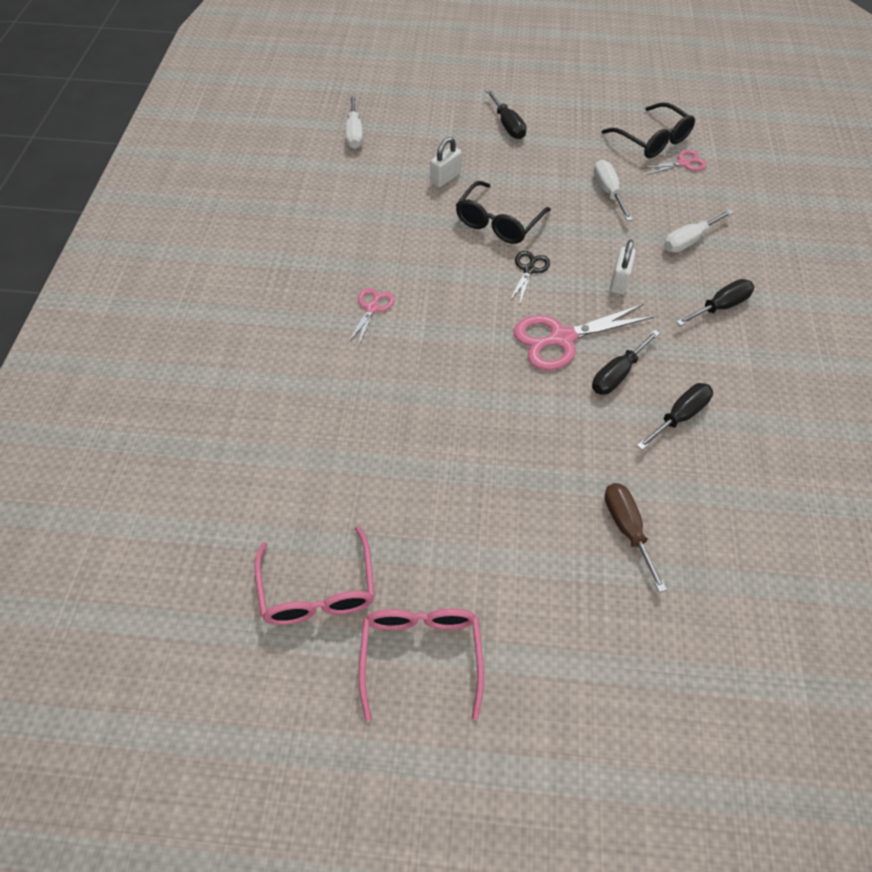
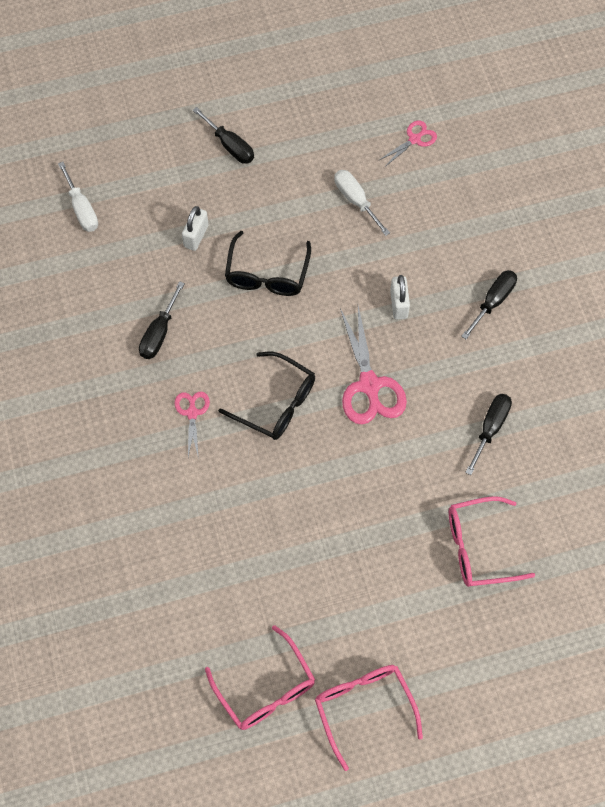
camera: 20 degrees left, 10 degrees up
black scissors [509,251,550,306] -> none
pink scissors [514,304,654,370] -> pink scissors turned 60 degrees counterclockwise [340,306,407,424]
black screwdriver [592,330,660,395] -> black screwdriver moved to [139,281,185,359]
black glasses [602,102,695,158] -> black glasses moved to [218,352,315,440]
brown screwdriver [604,483,667,592] -> pink glasses [449,496,535,587]
white screwdriver [664,209,734,253] -> none

